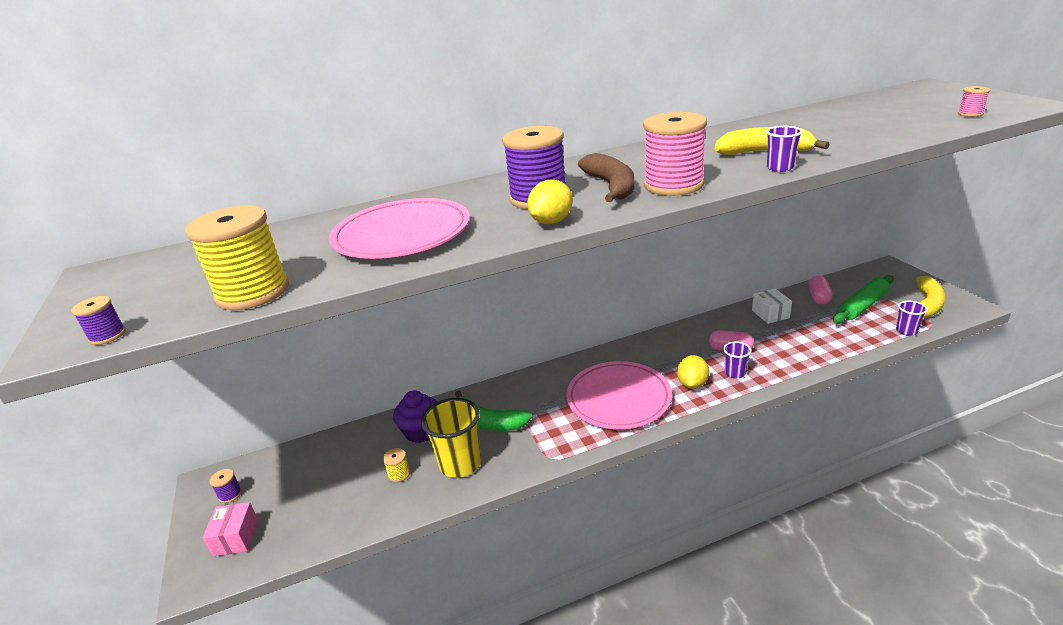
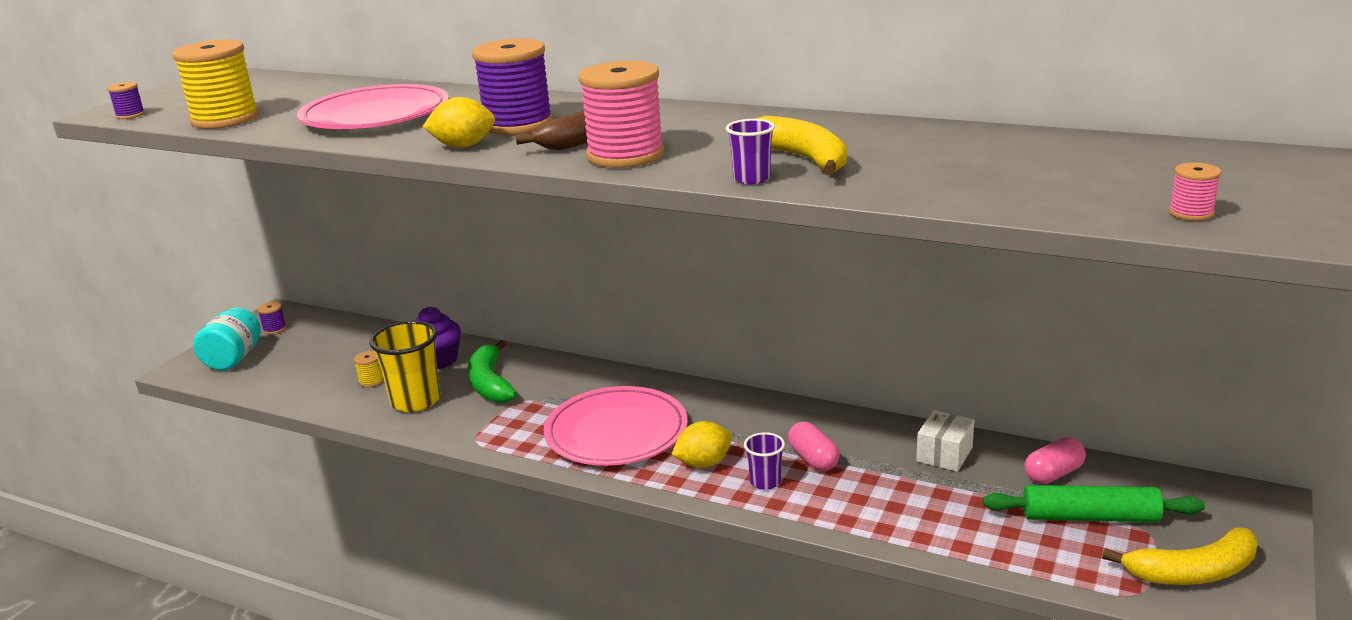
camera: 45 degrees right, 5 degrees down
pink box [203,502,259,556] -> turquoise jar [193,308,261,371]
purple cup [896,301,928,336] -> none

